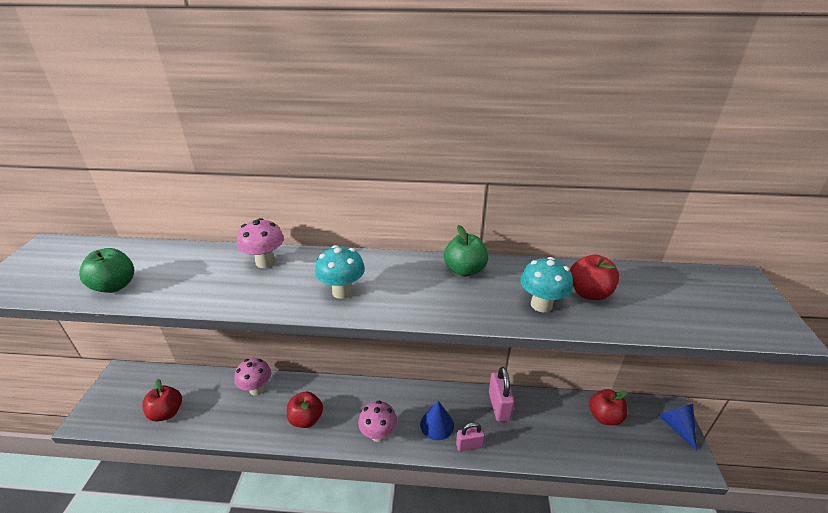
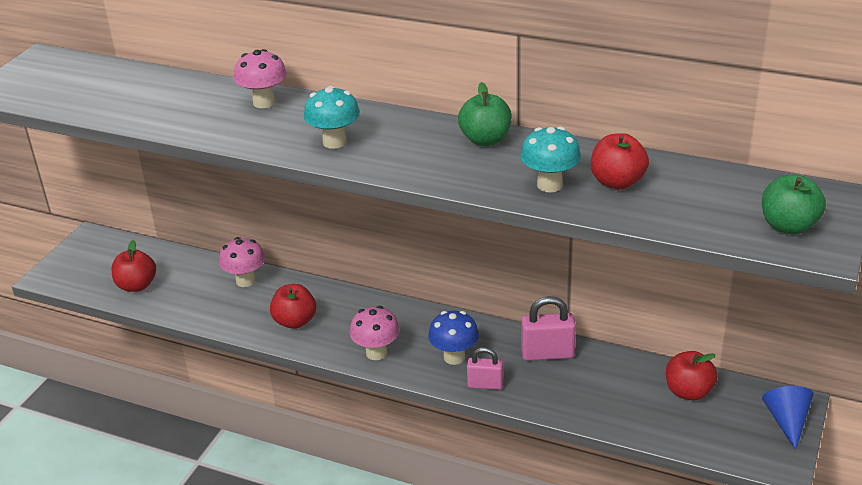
camera: 20 degrees right, 0 degrees up
green apple [79,248,134,293] -> green apple moved to [762,175,826,235]
blue cone [420,401,454,440] -> blue mushroom [428,311,479,365]
pink padlock [489,367,515,422] -> pink padlock turned 75 degrees clockwise [521,296,576,361]

